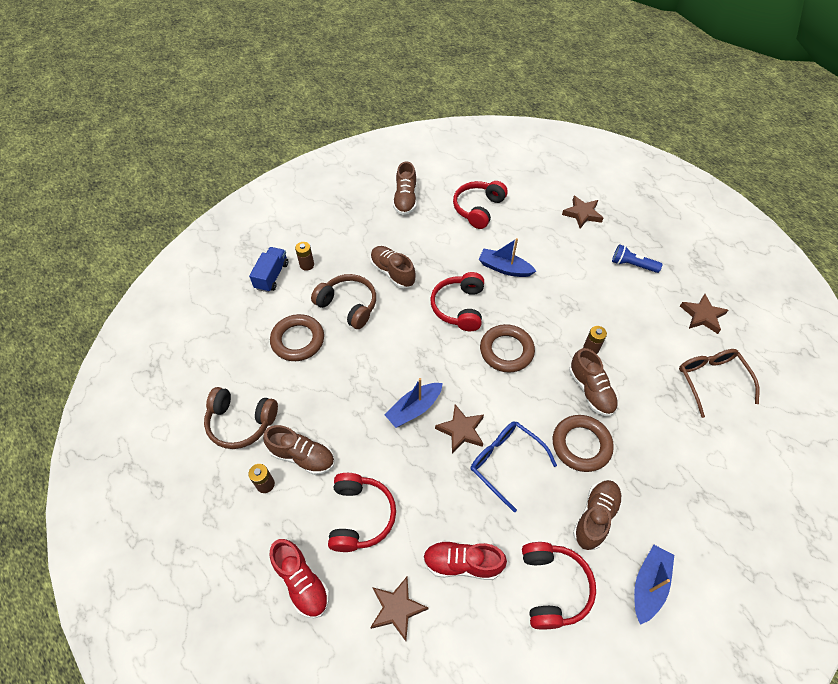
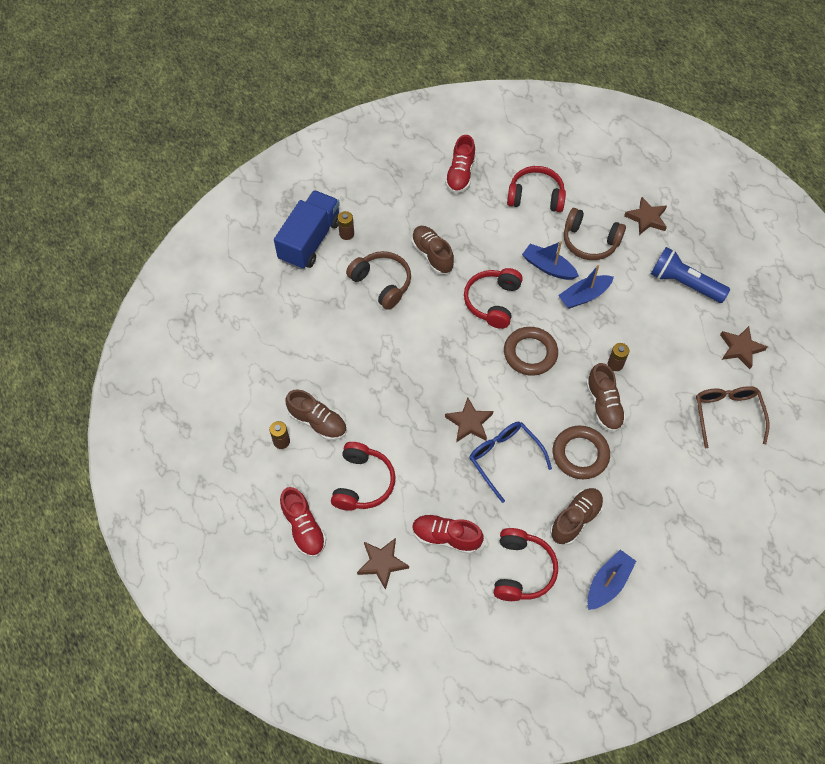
camera: 10 degrees right, 5 degrees up
brown headphones [204,387,278,449] -> brown headphones moved to [564,208,626,260]
blue truck [249,247,288,292] -> blue truck [274,190,340,270], size x1.68
brown ring [270,314,324,361] -> none
blue boat [384,378,443,428] -> blue boat moved to [558,265,614,309]
brown shoe [393,161,417,215] -> red shoe [445,135,476,193]
red headphones [453,181,508,229] -> red headphones turned 60 degrees clockwise [507,166,566,212]
blue flashlight [612,244,662,273] -> blue flashlight [651,247,730,303], size x1.56

